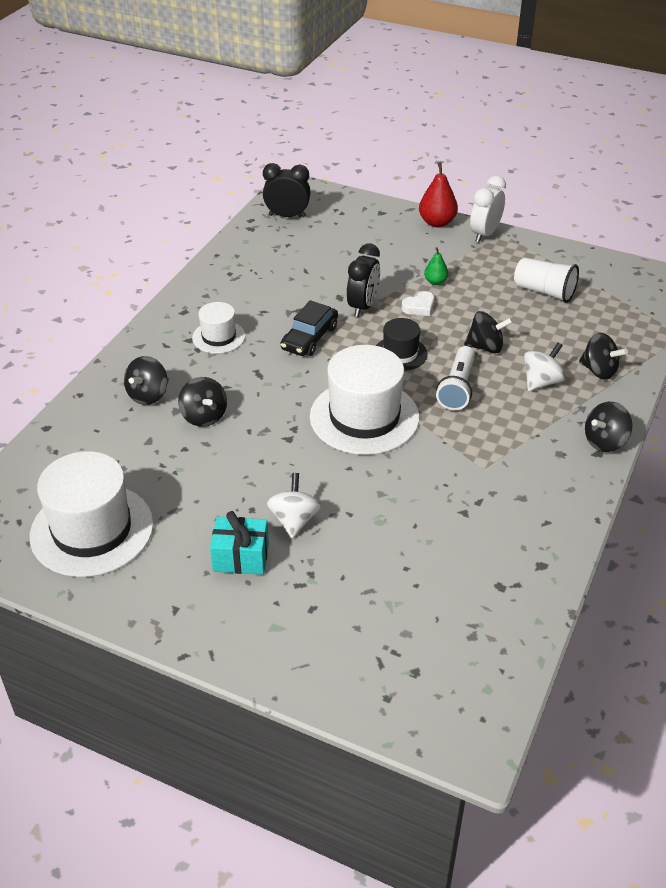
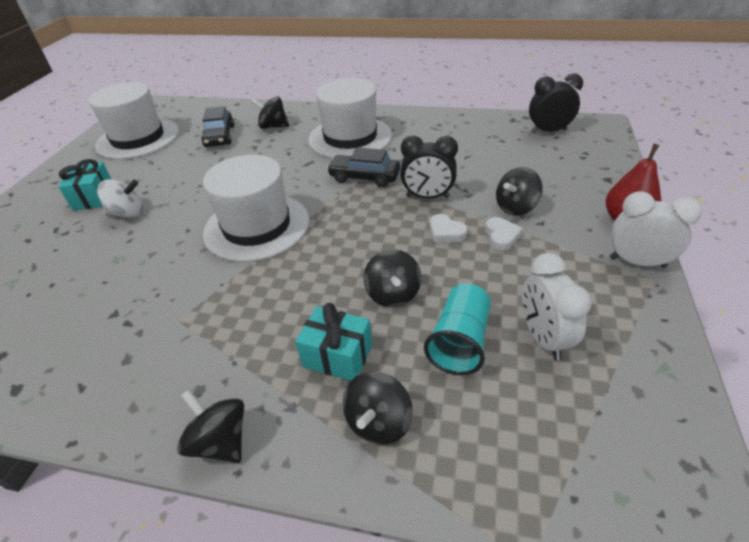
camera: 80 degrees right, 0 degrees up
black spinning top [178,377,227,427] -> black spinning top moved to [496,167,543,216]
white hat [192,302,245,354] -> white hat [309,78,392,158], size x1.90
black clock [263,163,311,218] -> black clock turned 90 degrees counterclockwise [529,74,583,134]
black hat [376,318,428,371] -> none
green pear [424,247,448,285] -> white heart [485,217,523,251]
white flashlight [436,346,475,410] -> none
white cup [514,257,579,303] -> white clock [522,253,592,360]
white spinning top [524,342,566,391] -> turquoise gift [295,303,372,381]
none -> black car [201,106,234,147]
none -> turquoise cup [424,284,491,375]

